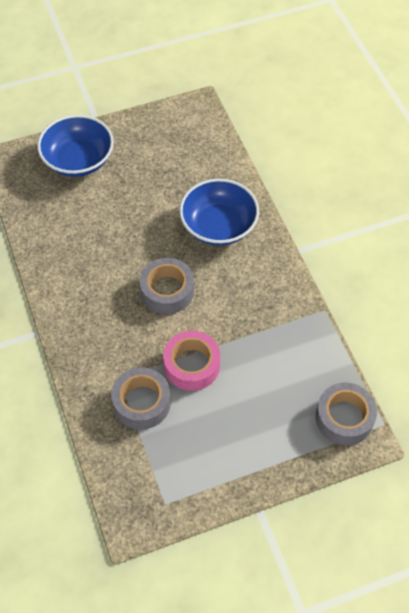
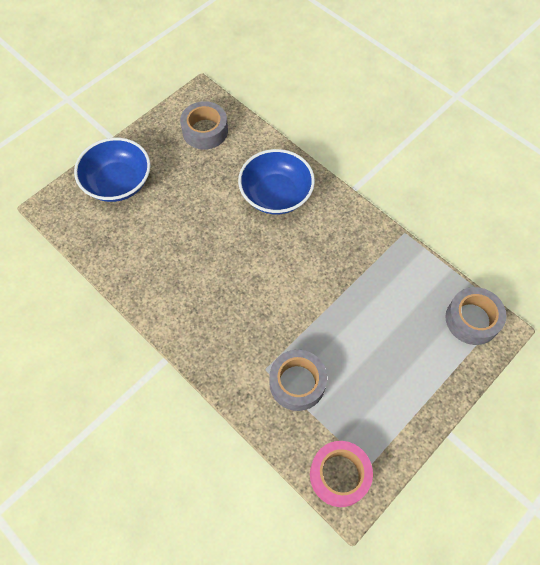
camera: 25 degrees left, 5 degrees up
grey tape [140,258,194,314] -> grey tape moved to [180,101,228,149]
pink tape [163,331,220,391] -> pink tape moved to [310,441,373,507]

